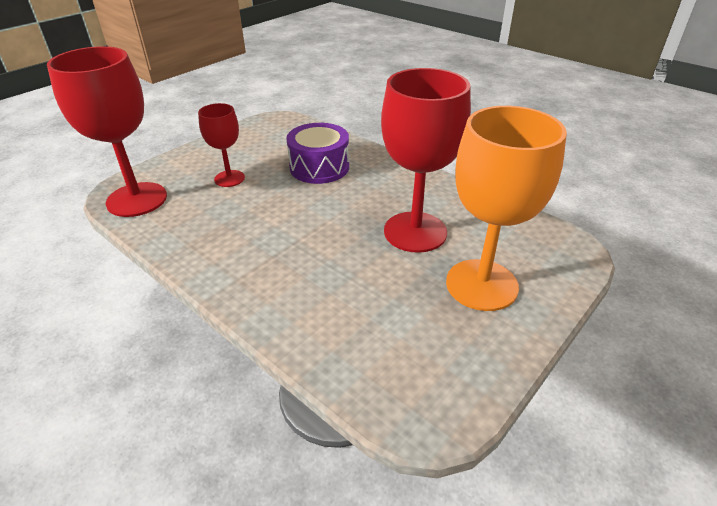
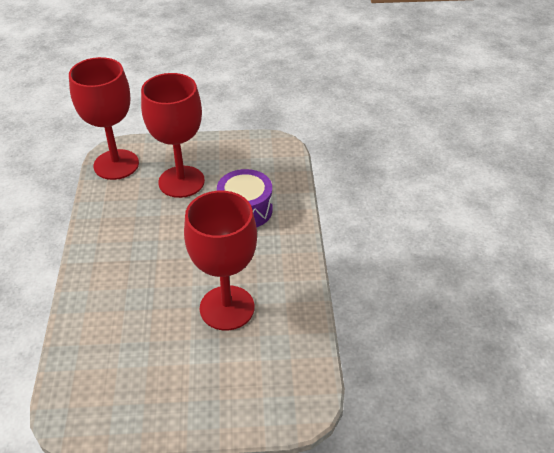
camera: 45 degrees right, 5 degrees up
red goblet [198,103,245,187] -> red goblet [141,73,205,198], size x1.83
orange goblet [446,106,567,311] -> none

